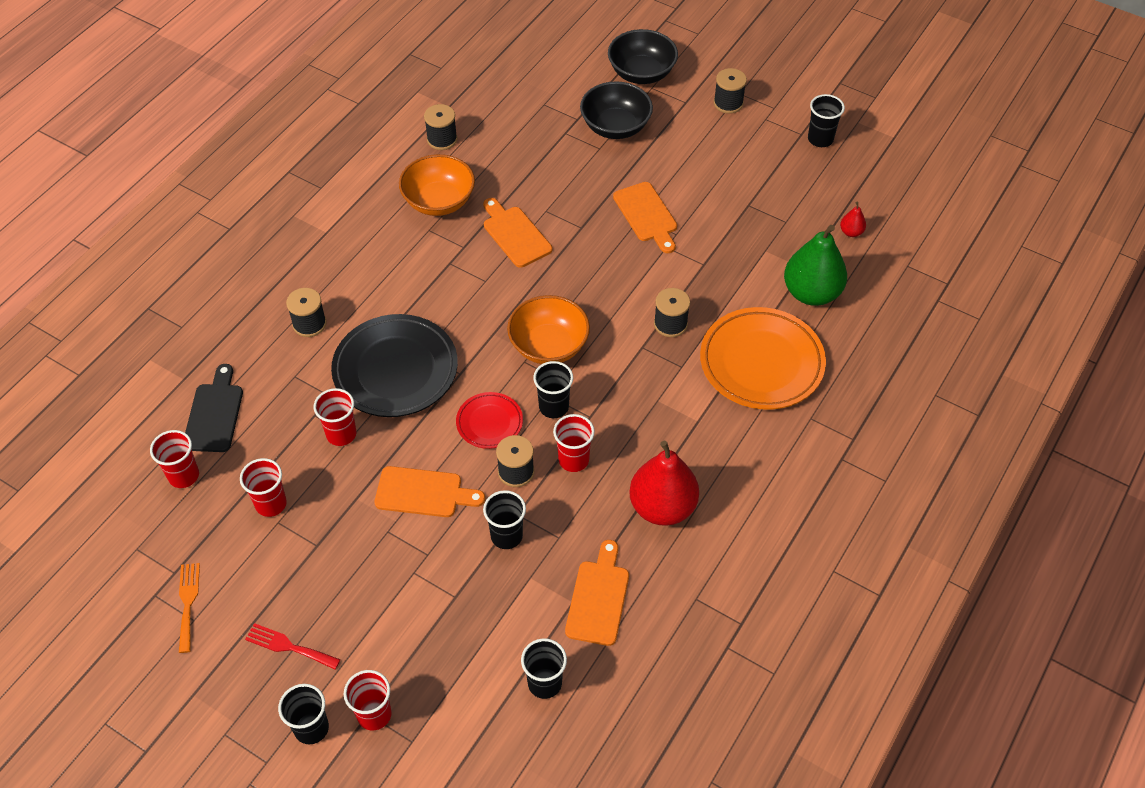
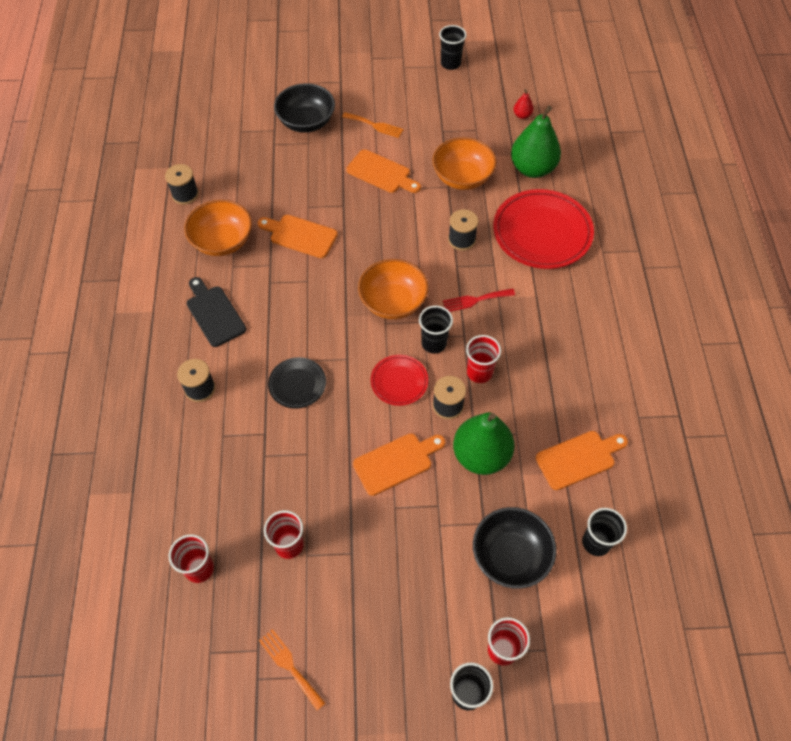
camera: 35 degrees left, 5 degrees up
black cutting board [185,364,243,452] -> black cutting board moved to [187,277,246,347]
red fork [245,623,341,669] -> red fork moved to [443,288,515,312]
red cup [314,388,356,446] -> none
black plate [331,314,458,417] -> black plate [268,357,326,409], size x0.52
black cup [483,490,526,549] -> green pear [453,412,515,475]
orange cutting board [565,540,629,646] -> orange cutting board turned 90 degrees clockwise [536,431,628,490]
black bowl [608,29,678,84] -> black bowl moved to [473,507,557,589]
red pear [629,441,699,526] -> none
orange plate [700,307,826,410] -> red plate [493,189,594,269]
black spool [713,68,747,113] -> none
none -> orange fork [342,112,404,138]
none -> orange bowl [432,137,496,190]

